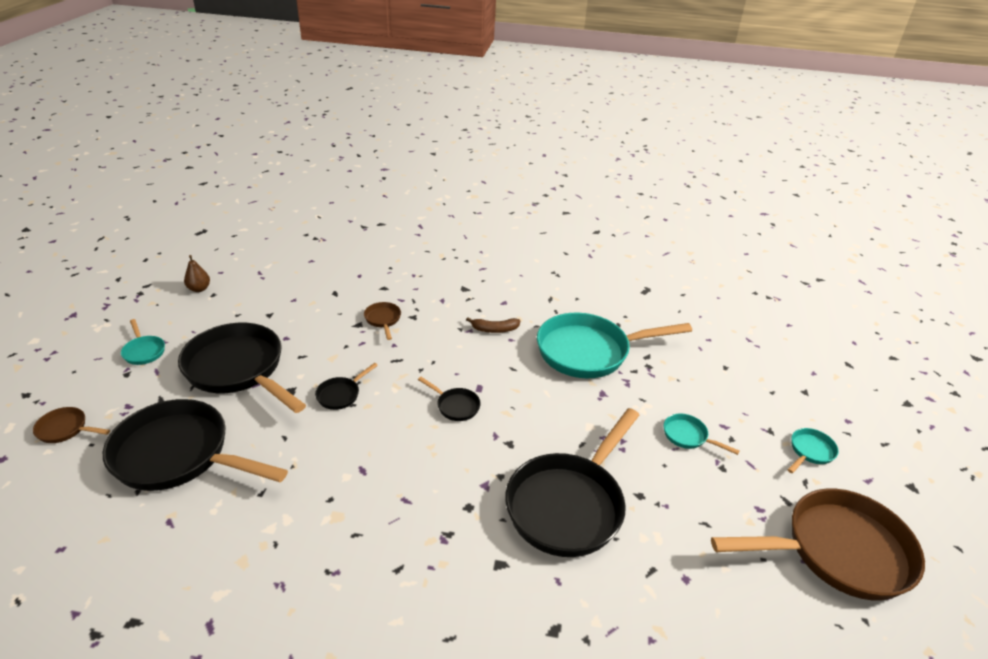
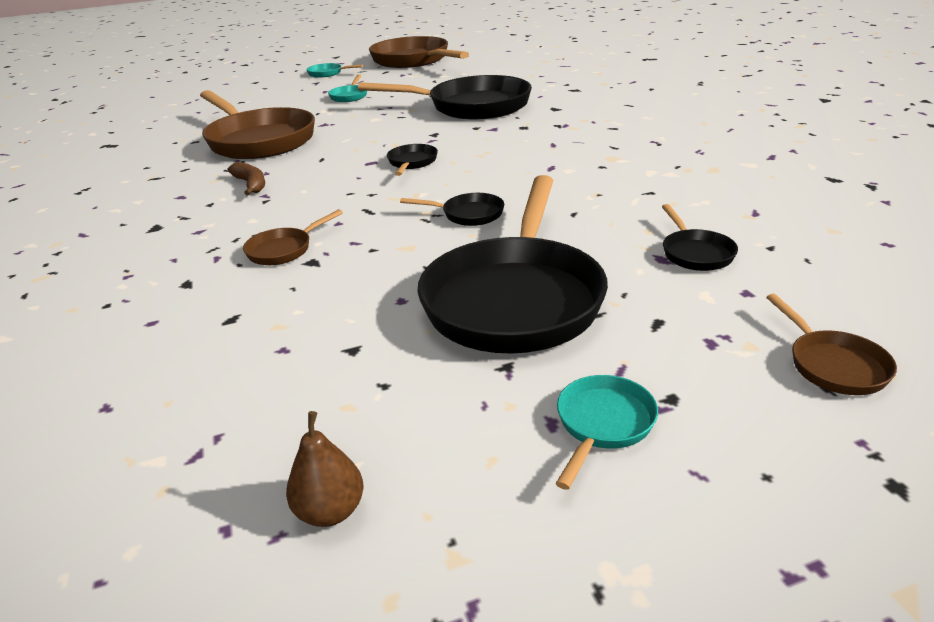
camera: 115 degrees left, 5 degrees down
black pan [103,399,288,491] -> black pan [662,204,738,271], size x0.42
turquoise pan [537,313,692,378] -> brown pan [200,90,315,159]

